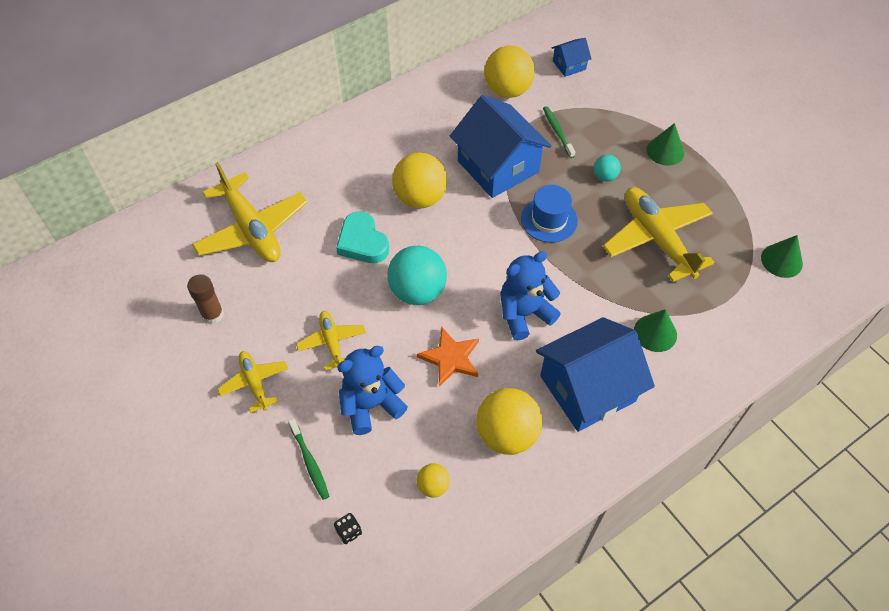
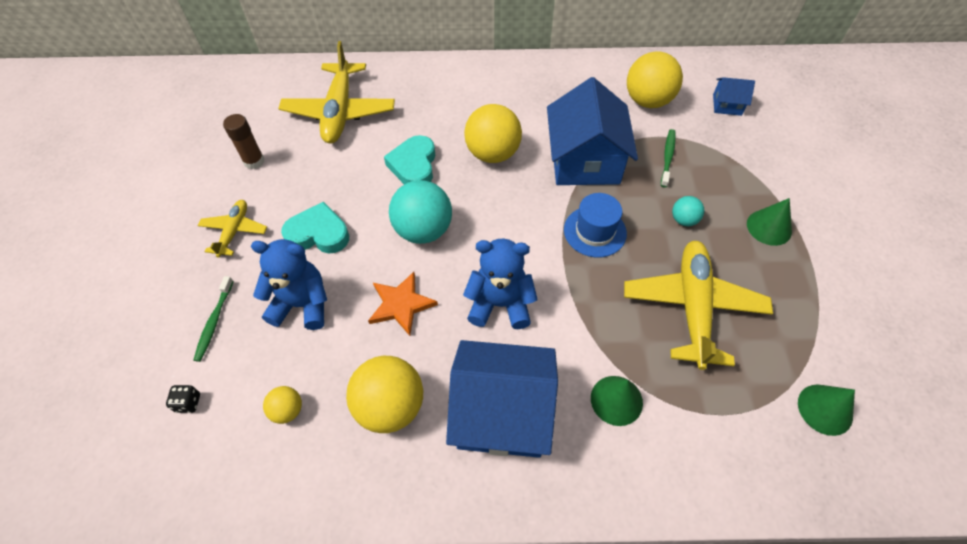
camera: 35 degrees right, 0 degrees up
yellow plane [296,311,366,370] -> turquoise heart [281,202,349,253]

